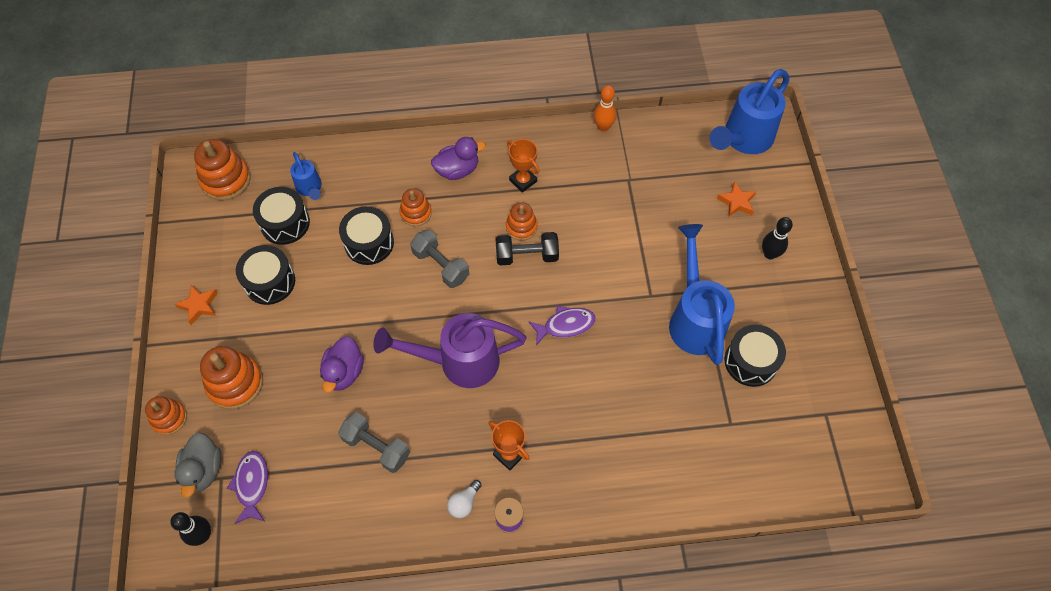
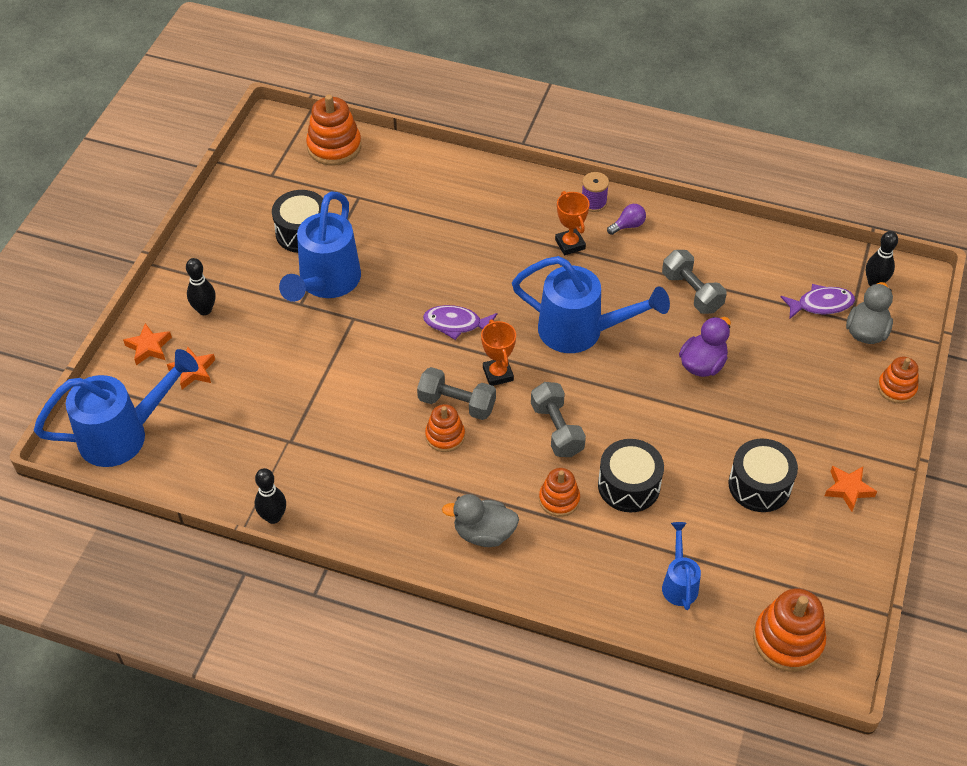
camera: 155 degrees left, 10 degrees down
orange stacking toy [200,346,263,409] -> orange stacking toy moved to [306,95,361,166]
purple fish [227,451,268,524] -> purple fish turned 120 degrees counterclockwise [780,284,855,319]
black drum [253,187,310,245] -> none
purple watering can [373,313,527,388] -> blue watering can [512,256,670,353]
purple duck [431,137,486,180] -> grey duck [442,494,519,547]
white light bulb [447,480,482,518] -> purple light bulb [607,204,646,235]
black dumbbell [495,232,559,266] -> grey dumbbell [417,367,496,420]
orange trophy [507,139,539,193] -> orange trophy moved to [481,319,516,386]
orange bowling pin [593,85,616,132] -> black bowling pin [255,468,286,524]
none -> orange star [123,323,172,365]

